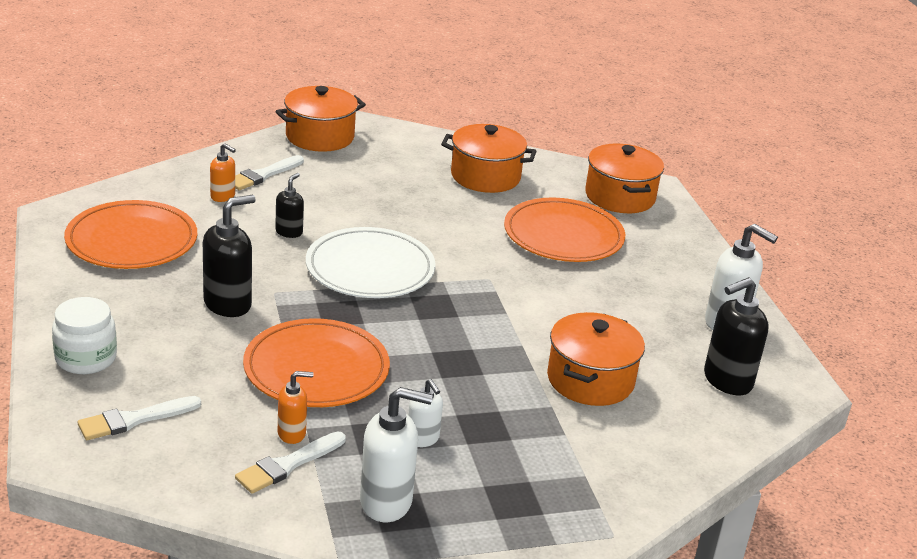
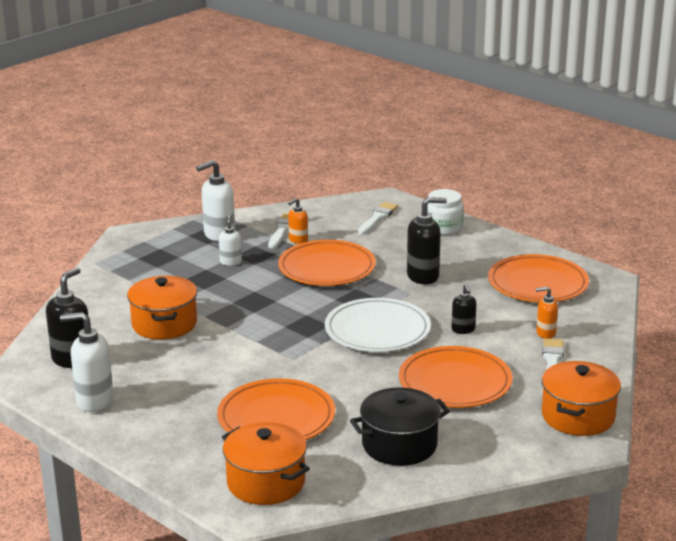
camera: 150 degrees right, 5 degrees down
black soap dispenser [203,195,256,317] -> black soap dispenser turned 120 degrees counterclockwise [407,197,447,284]
white soap dispenser [408,379,443,447] -> white soap dispenser turned 60 degrees clockwise [219,215,242,266]
orange pot [441,124,537,193] -> black pot [350,387,450,466]
none -> orange plate [399,346,513,408]

